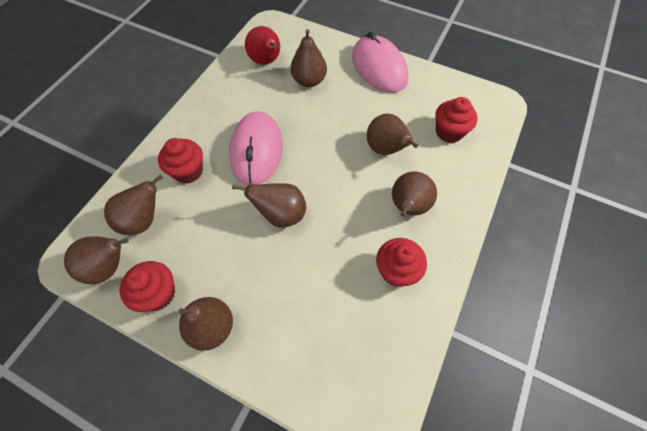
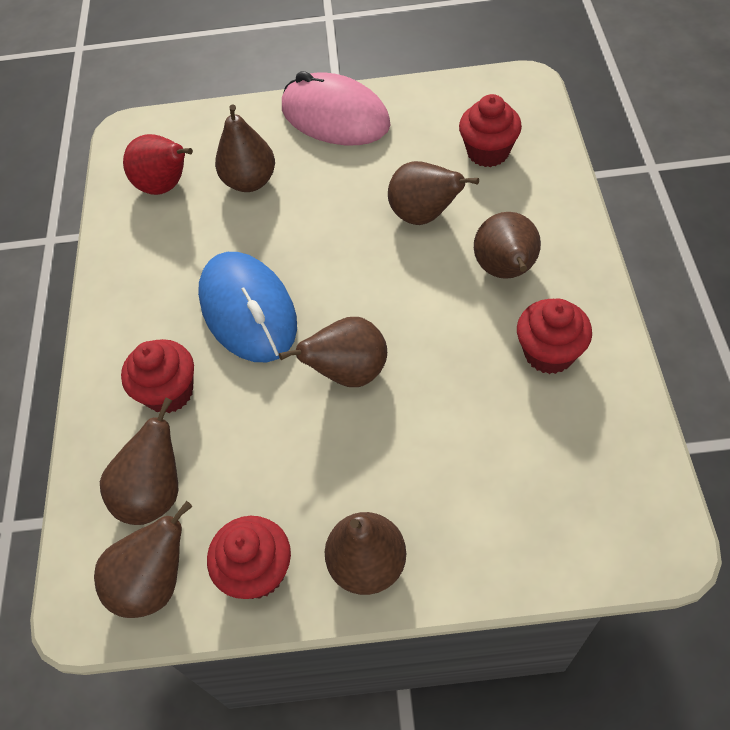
camera: 25 degrees left, 5 degrees down
pink mouse [229,111,283,185] -> blue mouse [198,252,297,362]

